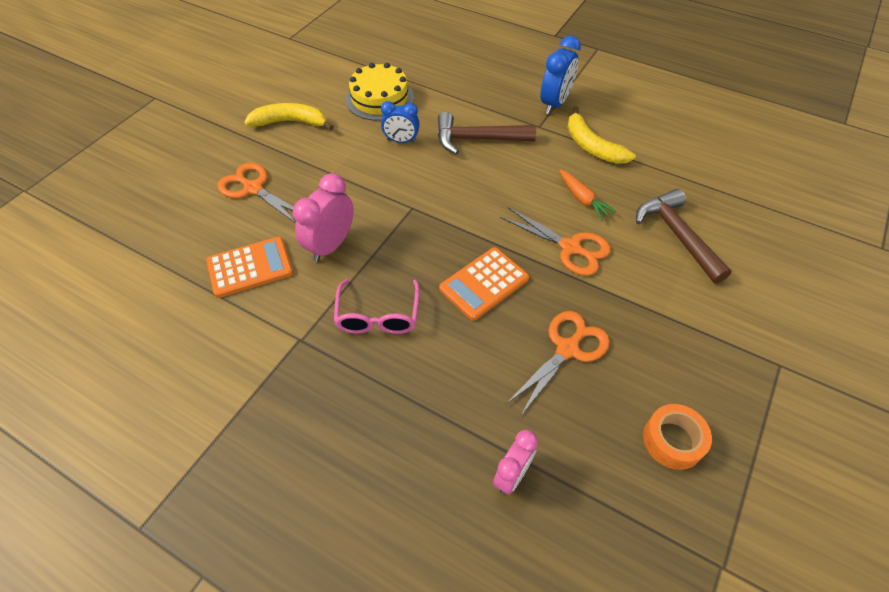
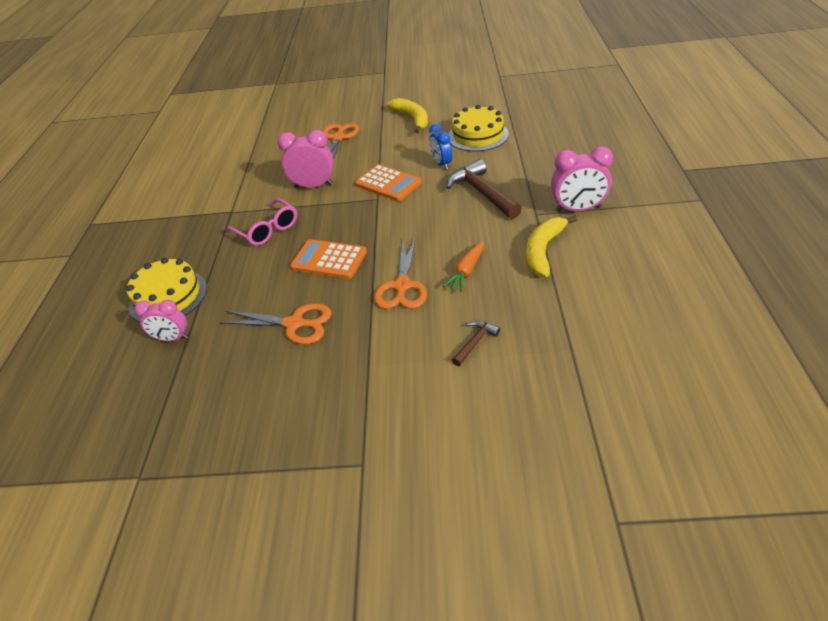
camera: 65 degrees right, 10 degrees down
orange calculator [206,237,293,298] -> orange calculator moved to [355,164,422,201]
pink glasses [334,279,420,334] -> pink glasses turned 105 degrees counterclockwise [226,198,297,246]
blue clock [540,36,581,114] -> pink clock [551,146,613,212]
brown hammer [636,189,732,284] -> brown hammer [452,321,500,366], size x0.50
orange tape [643,404,712,470] -> none
none -> yellow cake [126,258,207,322]

